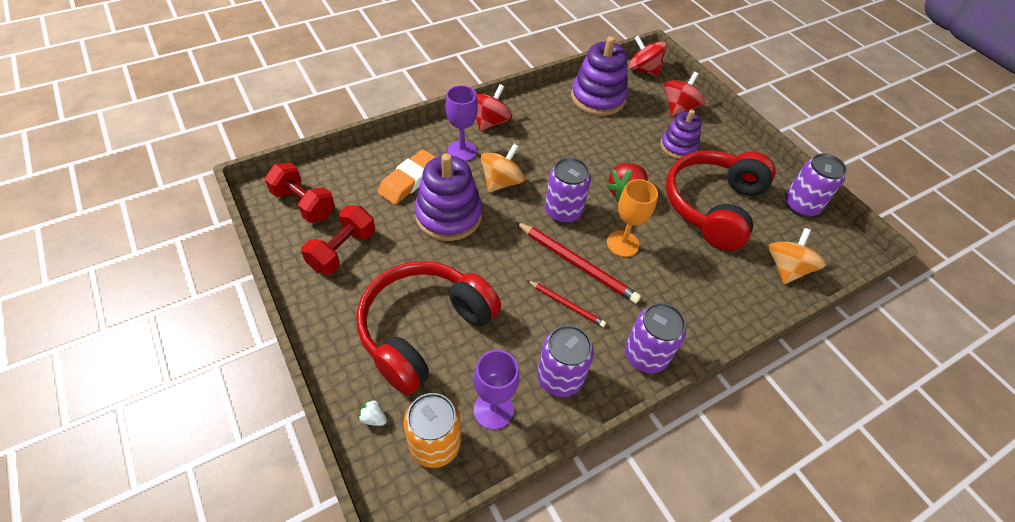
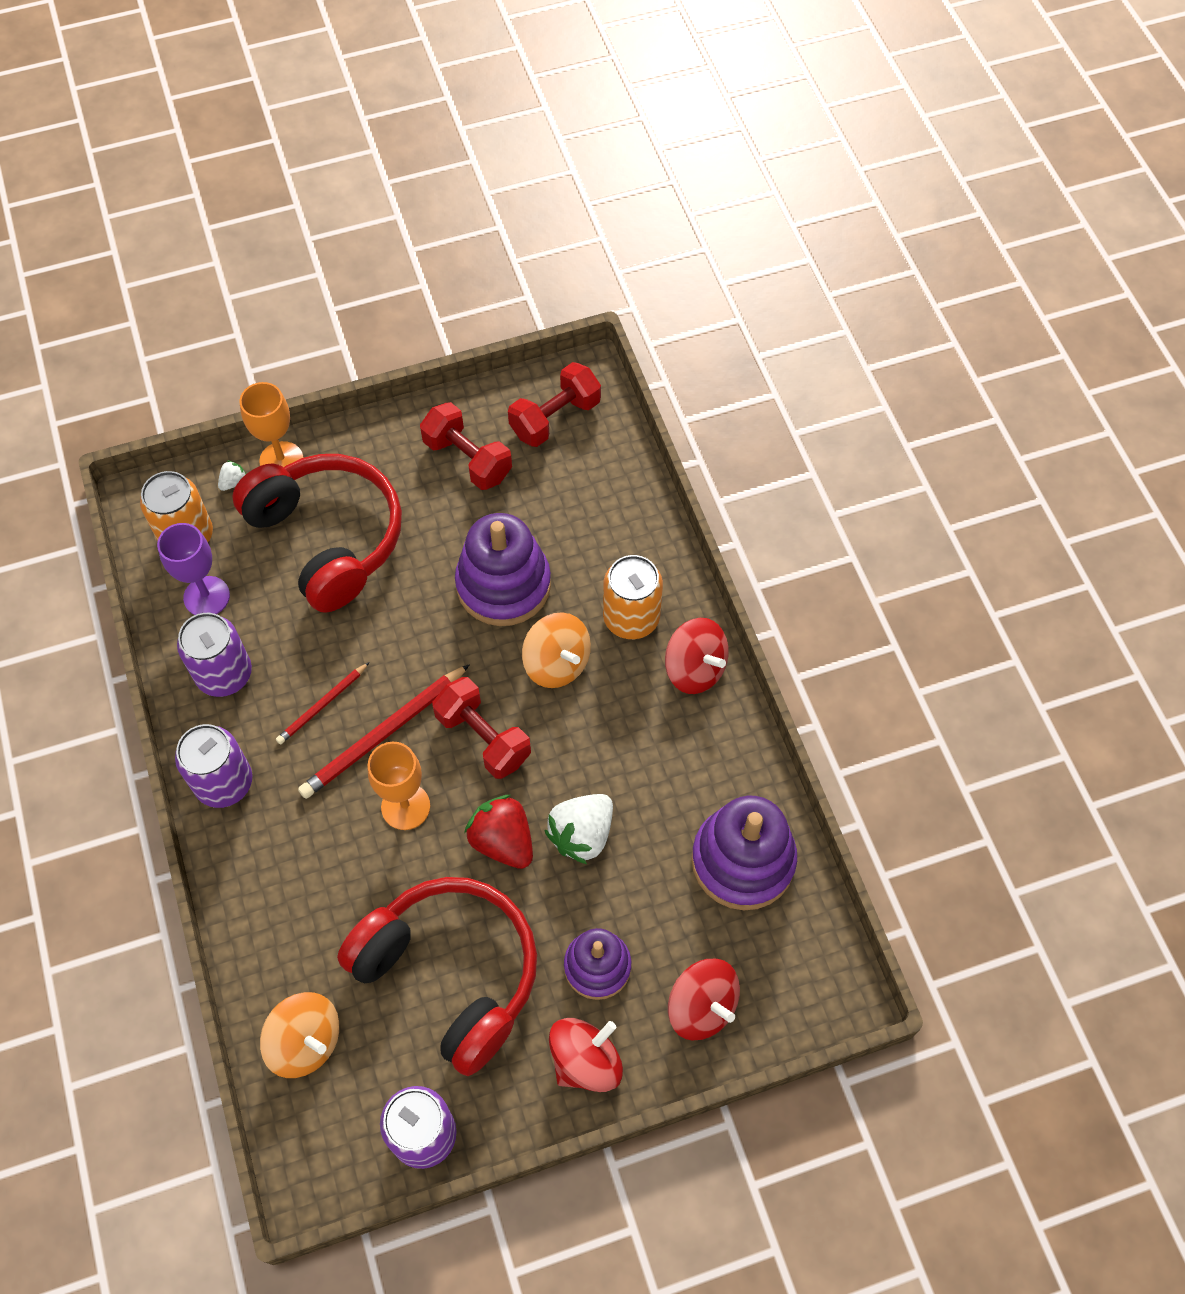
camera: 105 degrees right, 10 degrees up
orange eraser [378,149,436,205] -> none
purple goblet [445,85,478,162] -> orange can [603,555,663,639]
purple can [545,158,591,223] -> red dumbbell [432,677,531,779]
red spinning top [629,35,667,76] -> red spinning top moved to [549,1018,623,1092]
none -> orange goblet [239,382,303,467]
none -> white strawberry [544,794,613,864]

